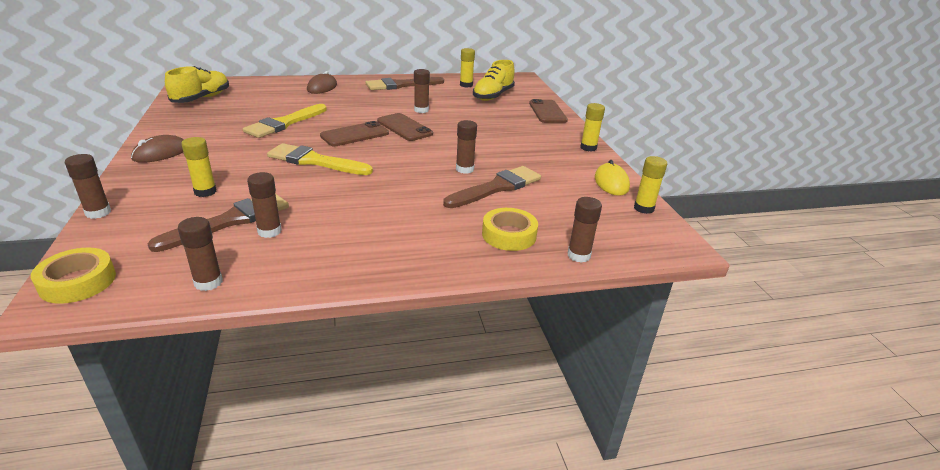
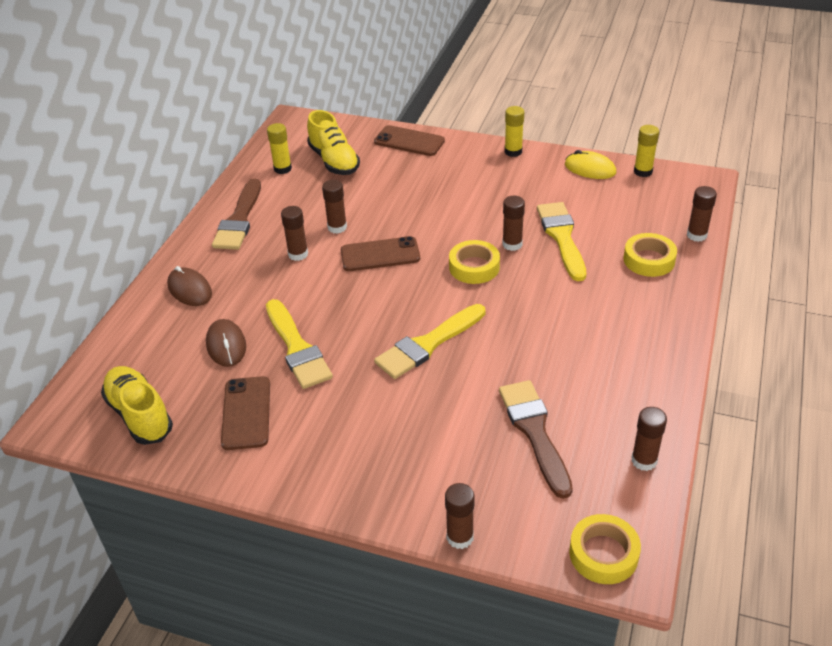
camera: 55 degrees left, 10 degrees up
brown mouse [131,135,184,163] -> brown mouse moved to [206,319,246,367]
yellow glue stick [181,137,217,197] -> none
brown glue stick [247,172,282,238] -> brown glue stick moved to [281,206,308,261]
brown phone [320,121,389,146] -> brown phone moved to [221,376,270,450]
brown brush [443,166,541,208] -> yellow brush [537,202,586,281]
none -> yellow tape [449,240,500,284]

